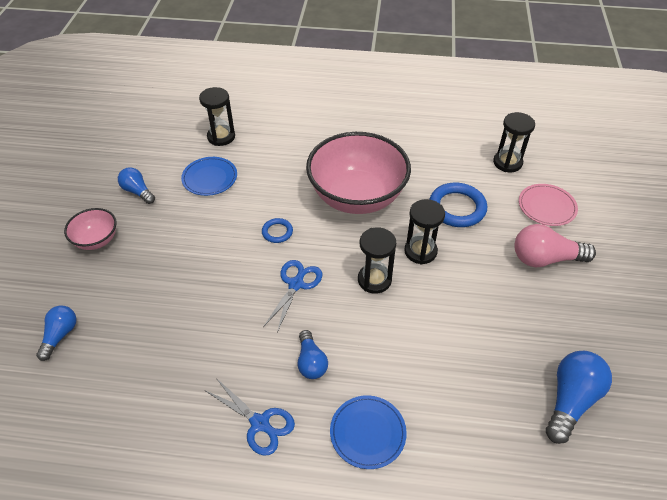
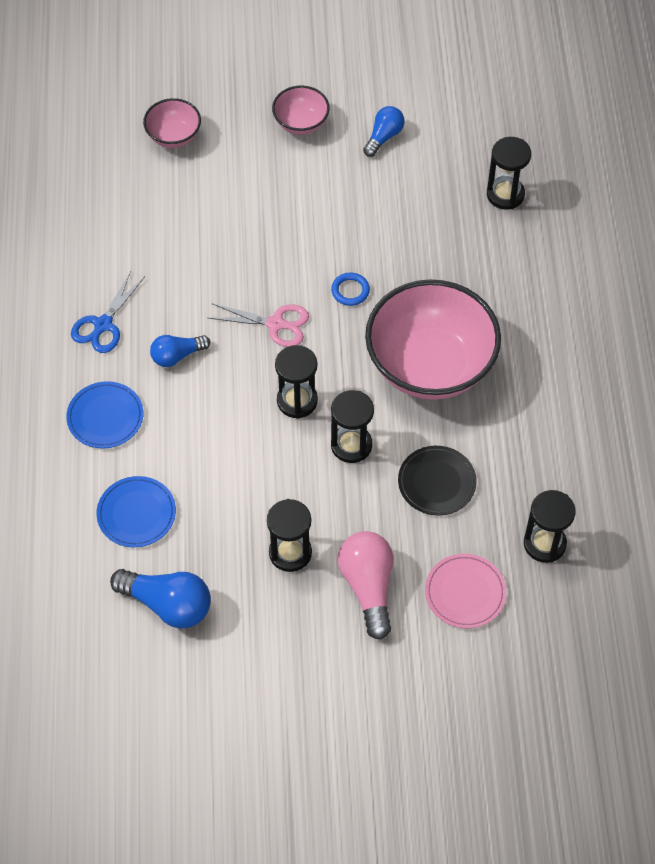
camera: 80 degrees right, 10 degrees up
blue light bulb [36,306,76,361] -> pink bowl [143,98,201,148]
blue plate [181,157,237,196] -> blue plate moved to [96,476,176,547]
blue scissors [263,260,322,332] -> pink scissors [208,303,309,347]
blue ring [429,183,487,227] -> black plate [398,446,477,516]
none -> black hourglass [267,499,312,572]

